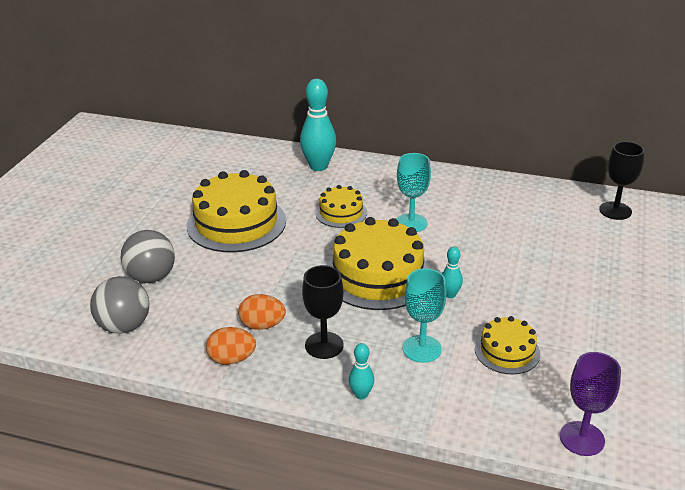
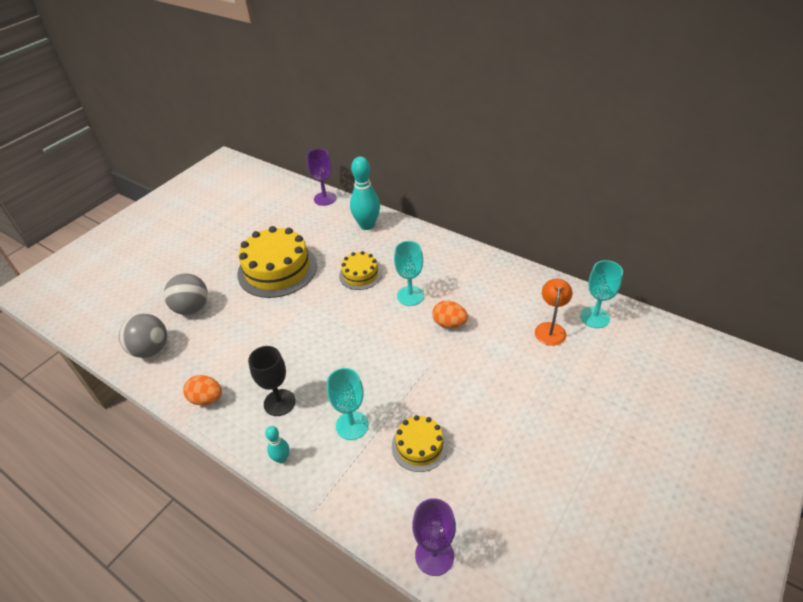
camera: 20 degrees right, 10 degrees up
orange egg [238,294,286,330] -> orange egg moved to [432,301,468,328]
yellow cake [327,217,431,310] -> none
turquoise bowling pin [442,247,463,298] -> none
black goblet [599,141,644,220] -> turquoise goblet [580,260,623,328]
none -> purple goblet [307,149,336,206]
none -> orange lamp [535,279,572,346]

